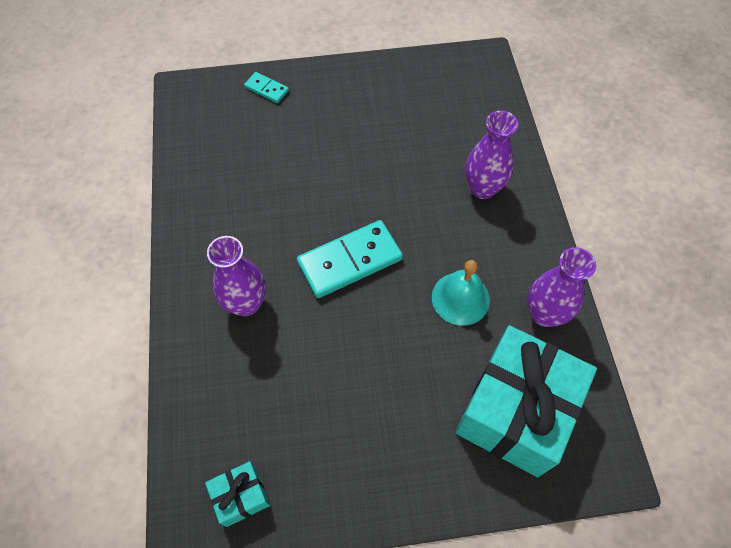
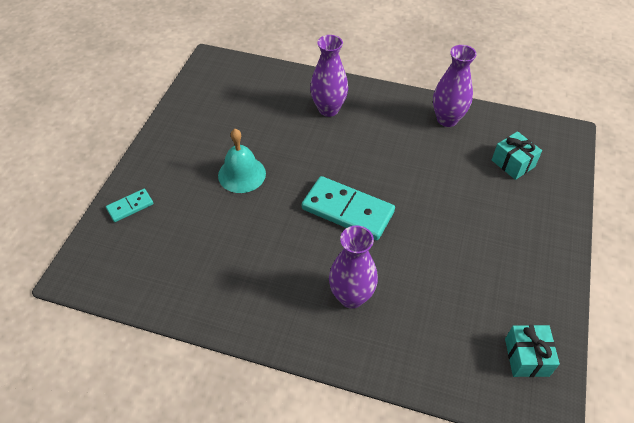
camera: 65 degrees left, 10 degrees down
turquoise domino [297,220,403,298] -> turquoise domino turned 60 degrees counterclockwise [302,176,395,240]
turquoise bell [432,260,490,326] -> turquoise bell moved to [218,129,266,193]
turquoise gift [455,325,597,477] -> turquoise gift [492,131,542,180], size x0.44

